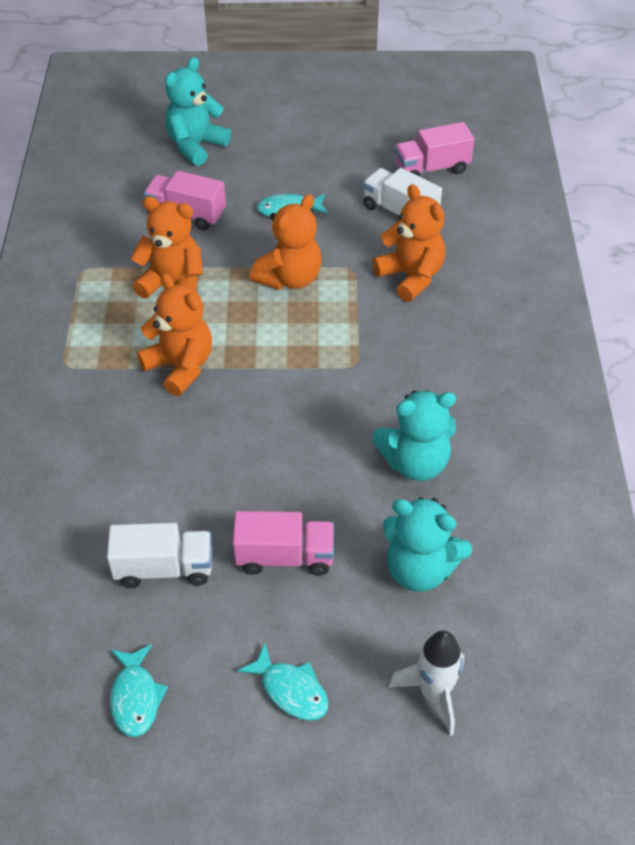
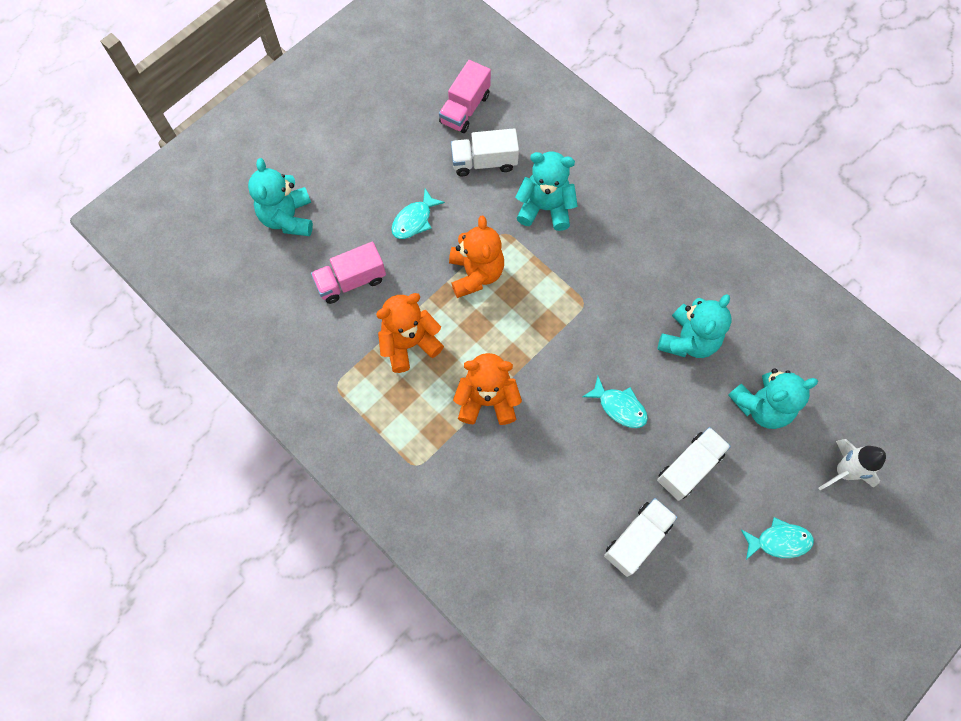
camera: 45 degrees left, 20 degrees up
turquoise fish [110,644,168,737] -> turquoise fish moved to [583,376,648,428]
pink truck [233,511,334,575] -> white truck [657,427,731,501]
orange teddy bear [372,184,445,302] -> turquoise teddy bear [515,152,578,231]

